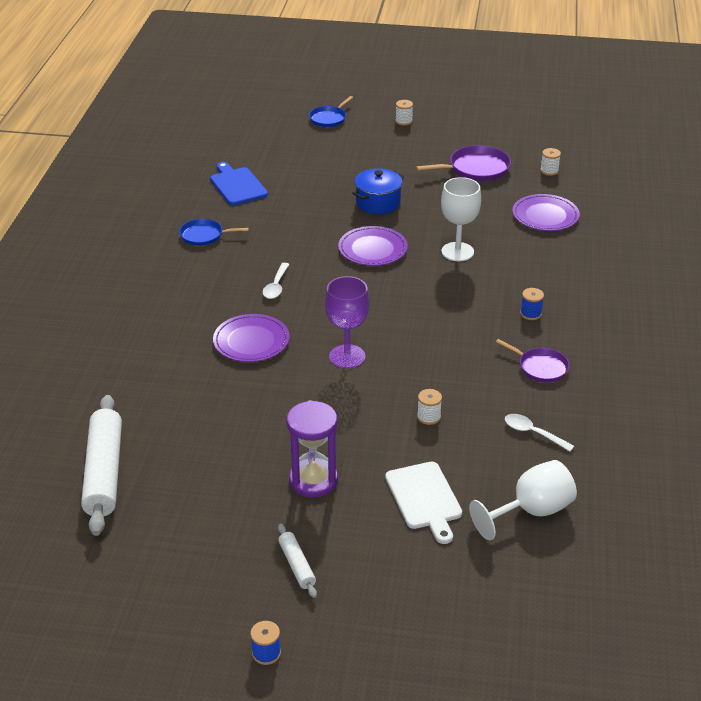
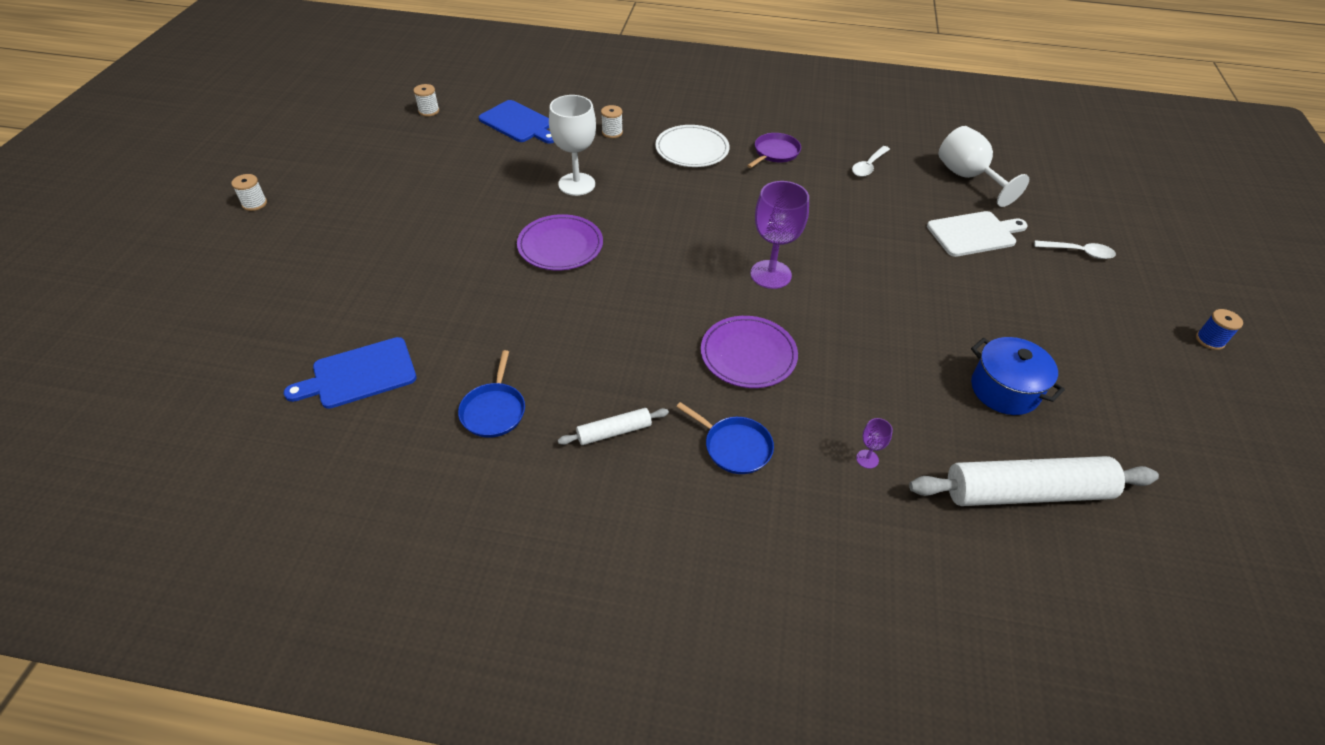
camera: 90 degrees left, 10 degrees up
white spoon [263,263,290,299] -> white spoon moved to [1034,240,1116,259]
white rolling pin [278,524,317,598] -> white rolling pin moved to [558,408,669,445]
purple hourglass [286,400,338,498] -> none
blue pan [309,96,353,127] -> blue pan moved to [676,402,774,474]
blue pot [352,168,404,214] -> blue pot moved to [971,337,1065,415]
purple pan [416,145,511,181] -> none
white spool [417,389,442,425] -> white spool moved to [601,105,623,138]
purple plate [512,194,580,231] -> blue cutting board [479,100,554,144]
blue spool [520,288,544,320] -> white plate [655,125,730,167]
none -> purple goblet [856,418,893,469]

